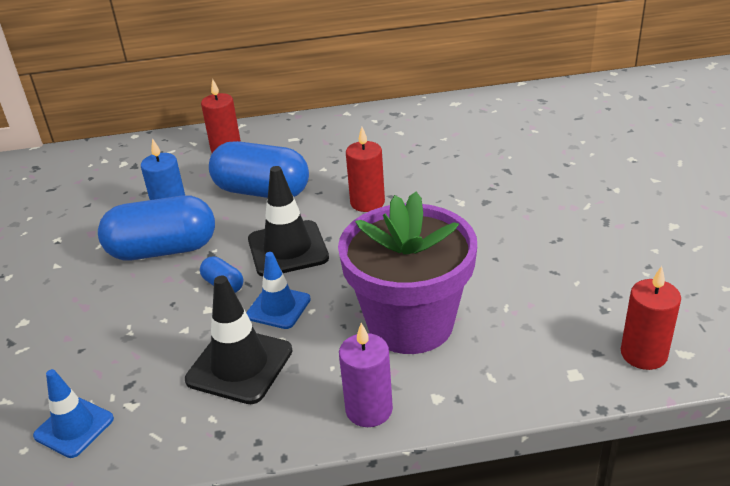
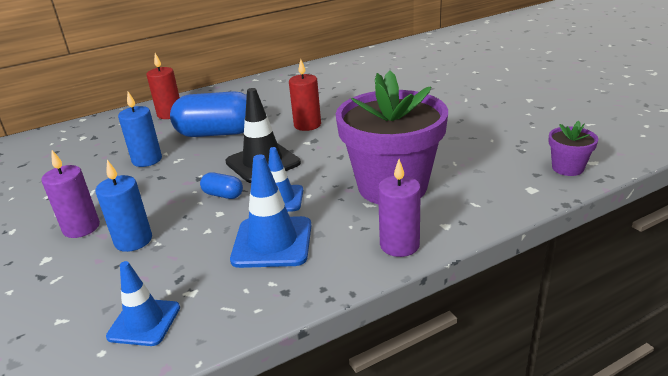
camera: 20 degrees left, 5 degrees down
blue capsule [98,195,215,260] -> none
black traffic cone [185,276,292,404] -> blue traffic cone [230,154,311,268]
red candle [621,266,681,370] -> purple flower pot [548,121,598,176]
none -> purple candle [41,150,100,238]
none -> blue candle [96,160,152,252]

